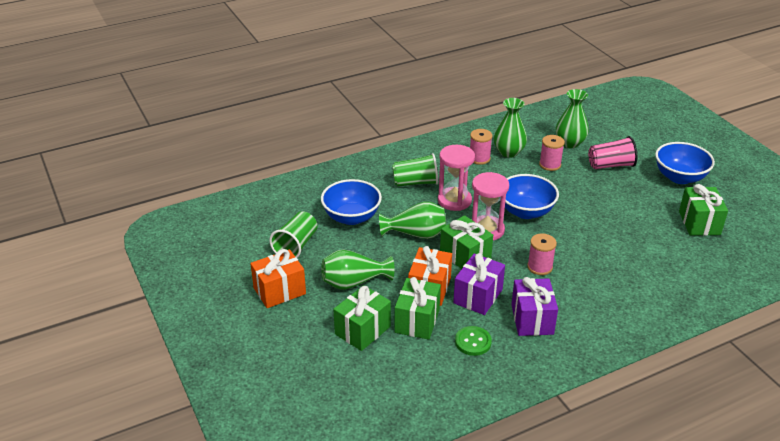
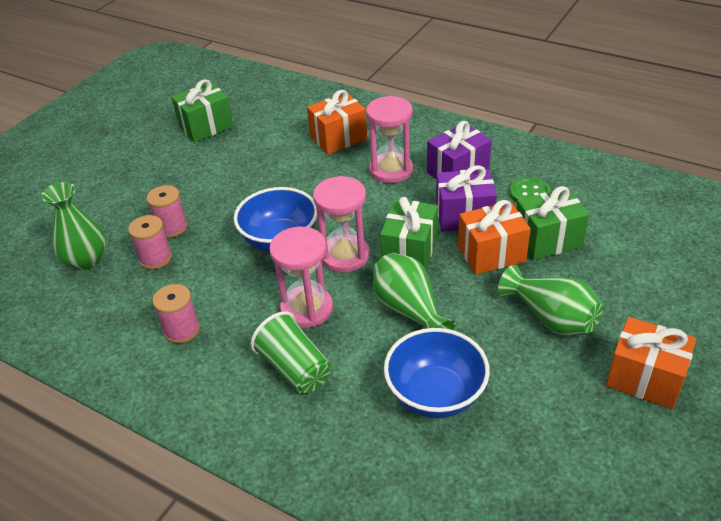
camera: 120 degrees left, 5 degrees up
green cup [269,211,318,258] -> none
green gift [333,285,391,351] -> none
green vase [494,98,527,158] -> none
pink spool [527,233,557,275] -> pink spool moved to [146,185,188,238]
pink cup [588,136,637,169] -> none
blue bowl [655,142,715,184] -> none
none -> orange gift [307,90,367,155]
none -> pink hourglass [366,96,413,183]

